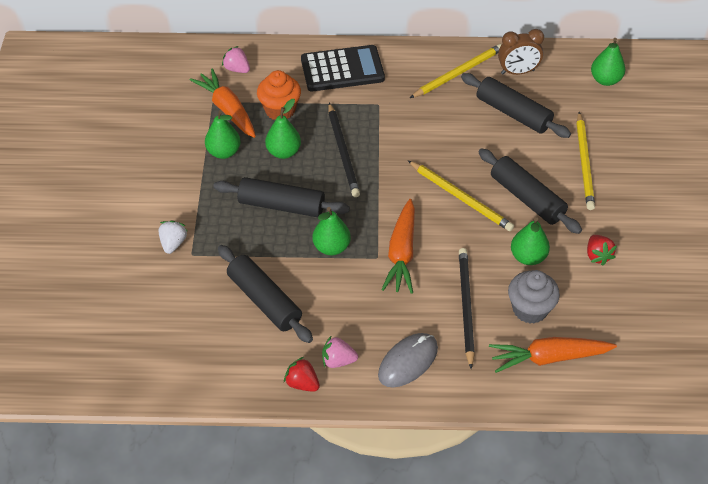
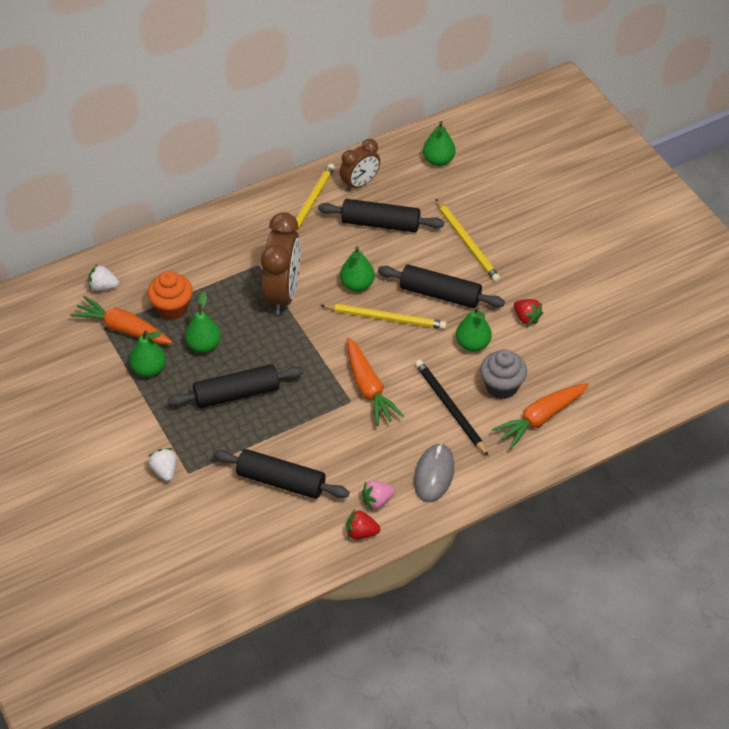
camera: 30 degrees left, 0 degrees up
pink strawberry [222,46,250,73] -> white strawberry [88,264,119,291]
black calculator [301,45,385,91] -> none
green pear [312,207,351,255] -> green pear moved to [340,246,375,291]
black pencil [328,103,360,197] -> none
none -> brown clock [261,212,301,315]

